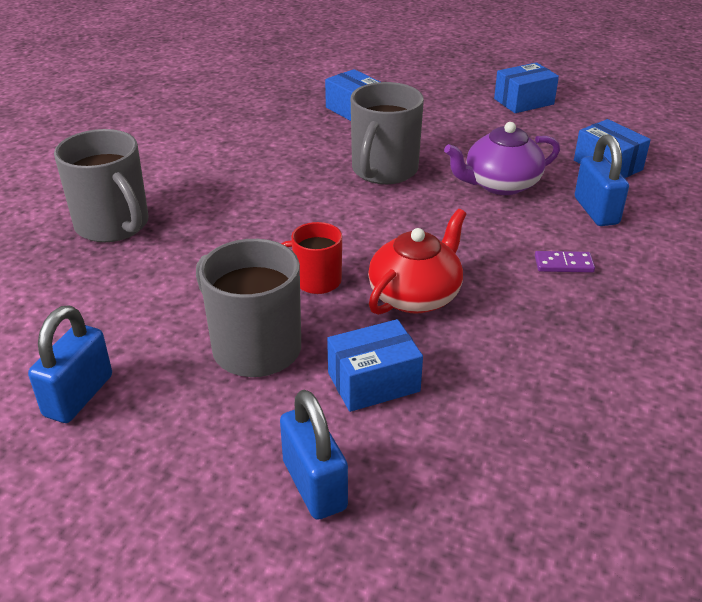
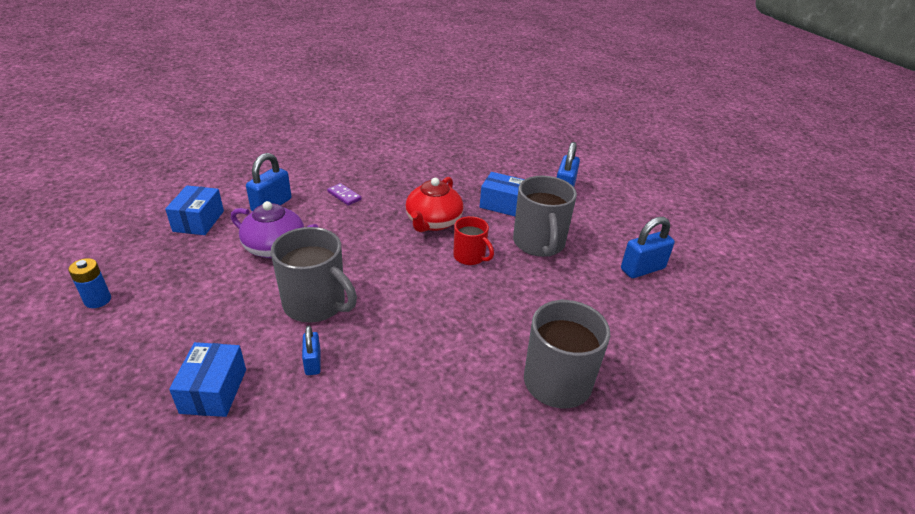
camera: 140 degrees left, 0 degrees up
grey mug [351,82,424,184] -> grey mug turned 60 degrees clockwise [271,227,357,323]
red teapot [368,209,467,315] -> red teapot turned 60 degrees counterclockwise [405,177,463,232]
blue box [494,62,559,113] -> blue battery [68,258,111,308]
none -> blue padlock [302,326,321,375]

